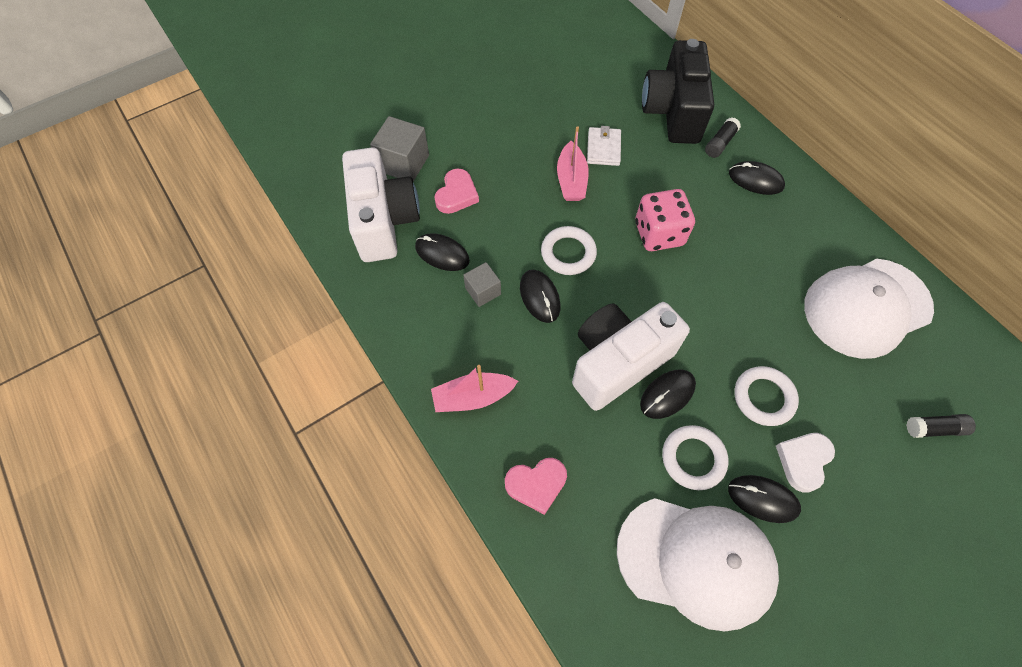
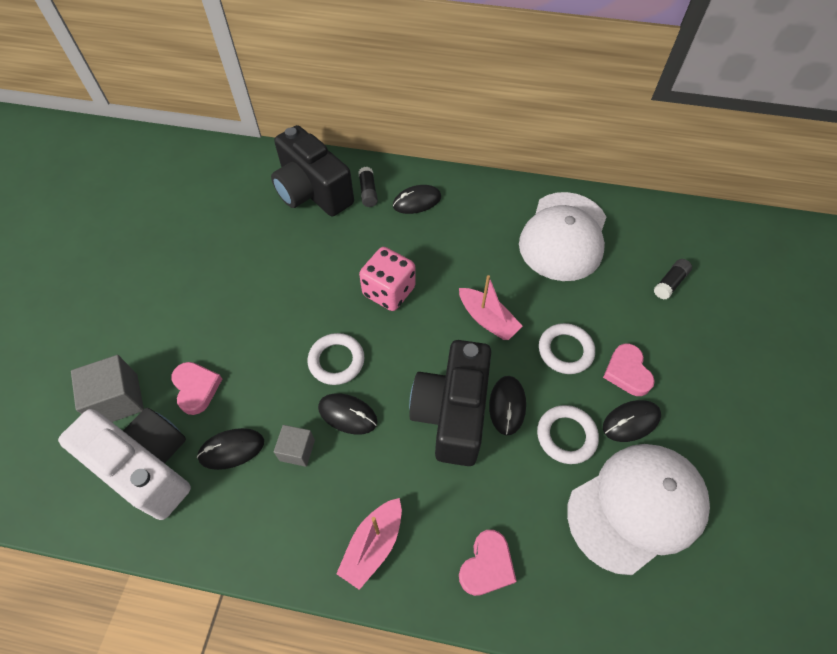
camera: 45 degrees left, 5 degrees down
pink boat [557,126,589,201] -> pink boat moved to [459,275,523,340]
white camera [572,302,690,411] -> black camera [409,340,491,466]
white wallet [587,126,621,166] -> none
white heart [776,433,835,493] -> pink heart [603,344,655,396]

